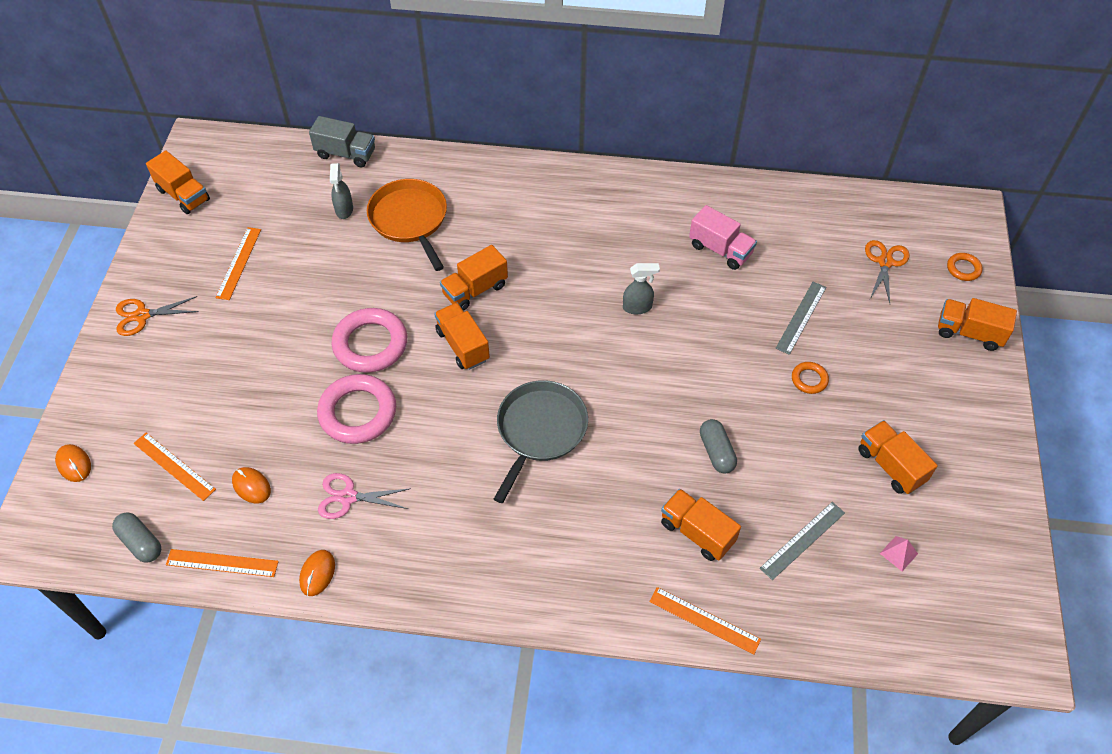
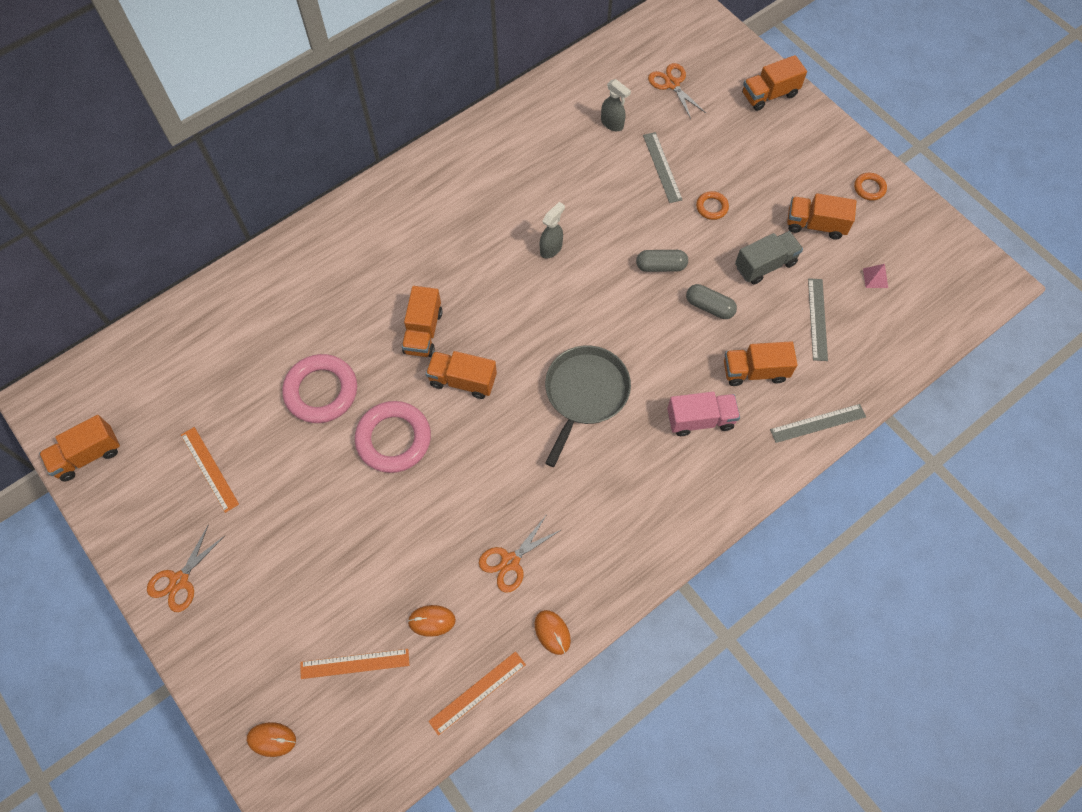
camera: 45 degrees left, 10 degrees up
grey capsule [112,512,161,563] -> grey capsule moved to [636,250,688,272]
orange truck [146,150,210,214] -> orange truck turned 150 degrees clockwise [39,415,120,481]
grey truck [309,116,375,167] -> grey truck moved to [735,231,803,285]
pink ring [317,374,396,444] -> pink ring moved to [282,354,357,423]
pink scissors [318,473,411,519] -> orange scissors [479,516,561,593]
grey spray bottle [330,163,353,219] -> grey spray bottle moved to [601,79,631,131]
orange pan [367,179,447,271] -> none
grey pan [494,380,588,503] -> grey pan turned 45 degrees clockwise [545,345,631,467]
orange ruler [649,587,761,655] -> grey ruler [770,404,866,443]
pink truck [689,205,757,270] -> pink truck moved to [667,392,740,436]
orange ring [947,253,983,281] -> orange ring moved to [854,173,887,201]

